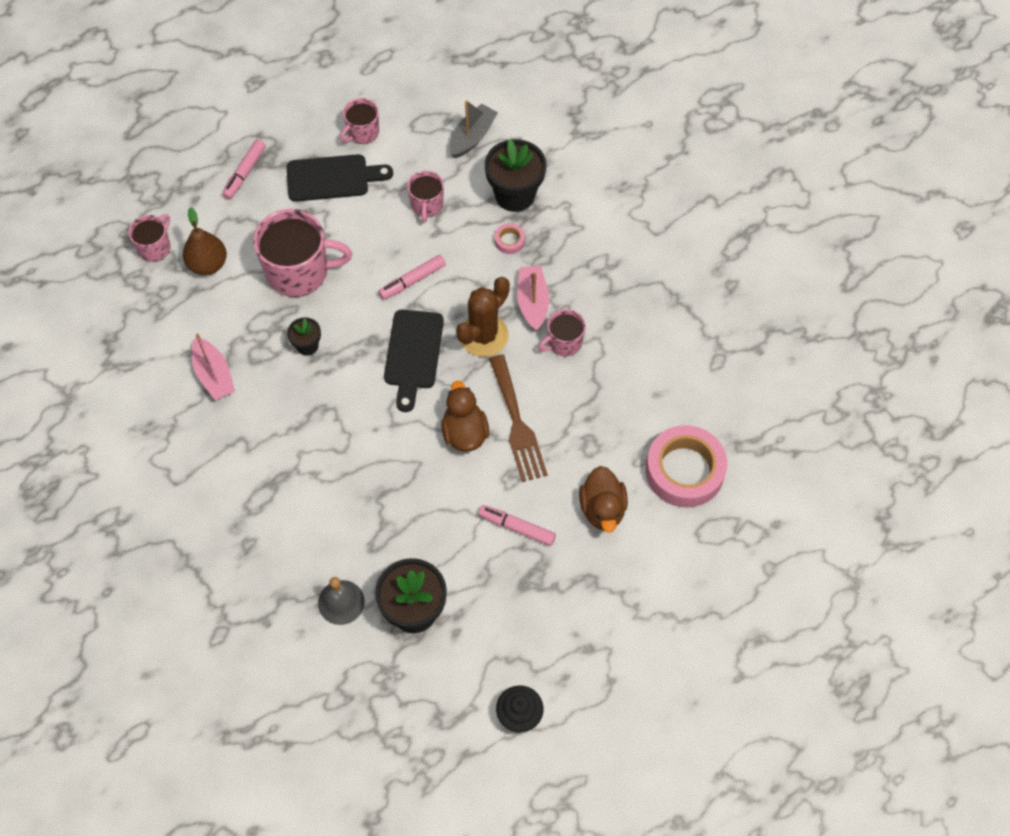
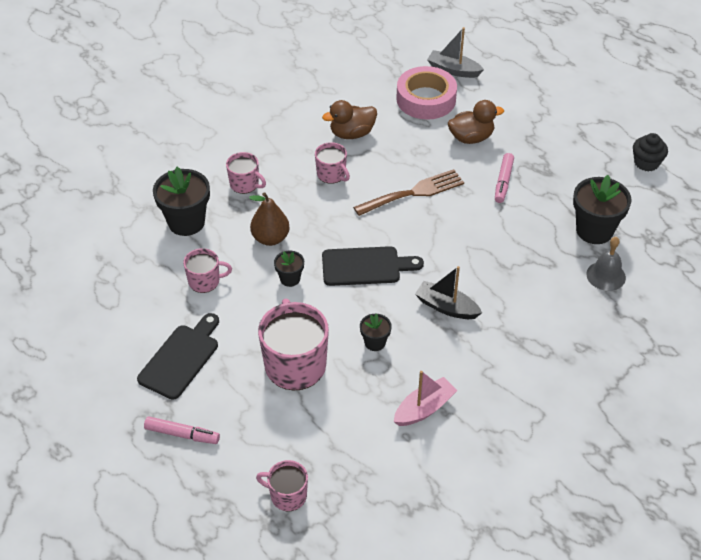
camera: 100 degrees left, 15 degrees down
brown pear [183,207,227,275] -> brown pear moved to [249,192,290,246]
black cutting board [287,154,393,202] -> black cutting board turned 45 degrees clockwise [137,313,219,400]
pink mug [340,98,379,144] -> pink mug moved to [226,152,266,194]
pink marker [378,255,446,300] -> black flower pot [274,251,304,287]
brown duck [441,381,489,452] -> brown duck moved to [322,100,377,139]
grey boat [449,100,498,158] -> grey boat moved to [427,27,484,78]
brown cactus [456,277,510,357] -> none
pink tape [495,223,525,254] -> none
pink boat [517,266,549,331] -> none
none -> black boat [415,266,482,319]

